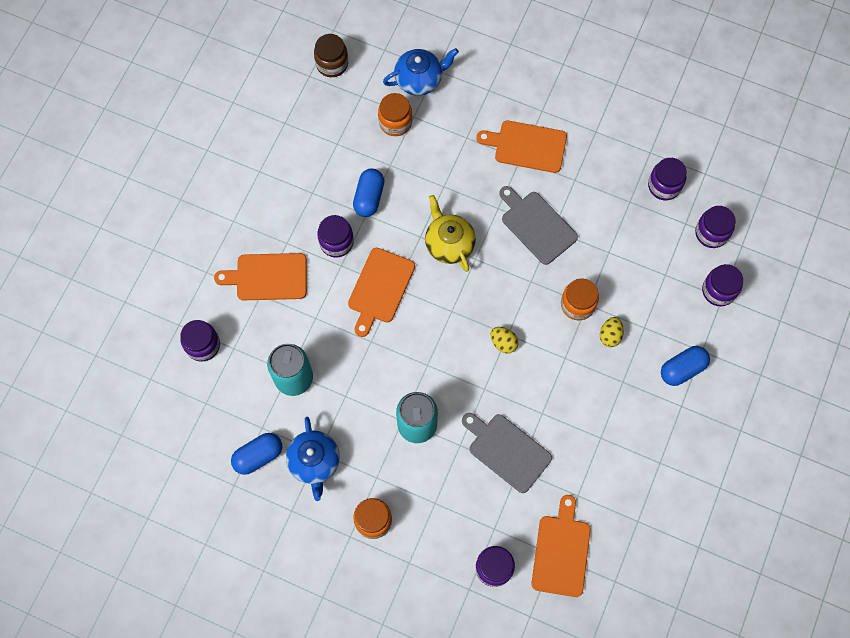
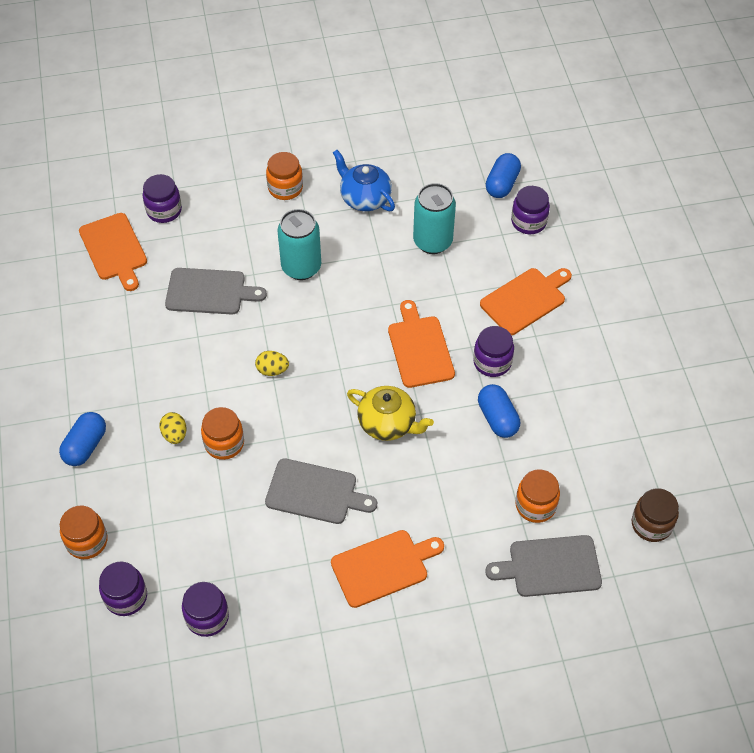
camera: 145 degrees right, 15 degrees down
blue capsule [231,433,282,475] -> blue capsule moved to [486,153,521,198]
blue teapot [383,48,459,96] -> grey cutting board [485,535,602,597]
purple jar [702,264,743,306] -> orange jar [60,506,108,559]

